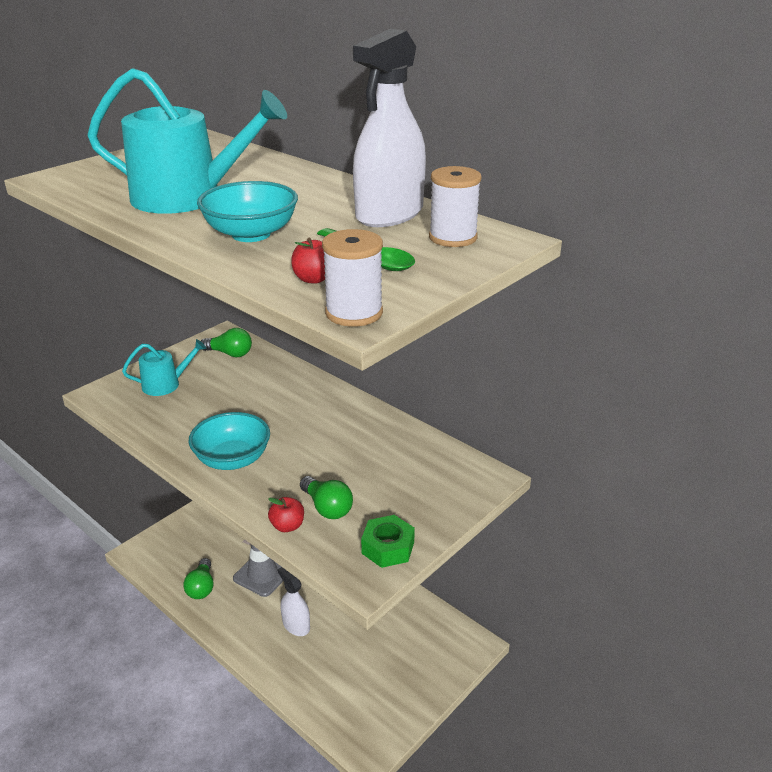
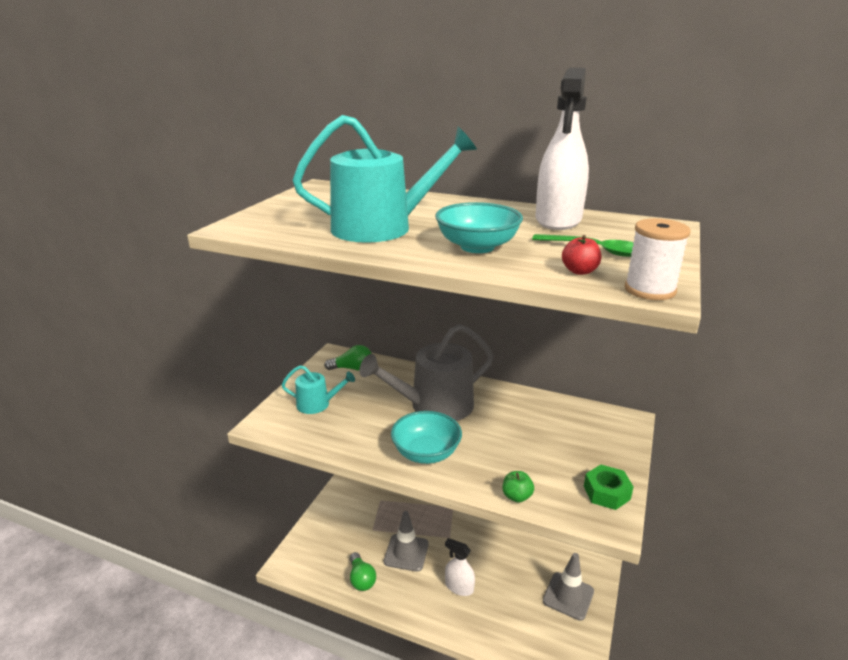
camera: 20 degrees left, 5 degrees down
turquoise watering can [122,339,206,396] -> turquoise watering can turned 45 degrees clockwise [282,365,355,414]
red apple [268,497,304,532] -> green apple [503,471,534,503]
green light bulb [300,476,353,519] -> none
white spool [429,166,481,247] -> none
none -> grey watering can [359,324,494,421]
none -> grey traffic cone [543,553,594,621]

